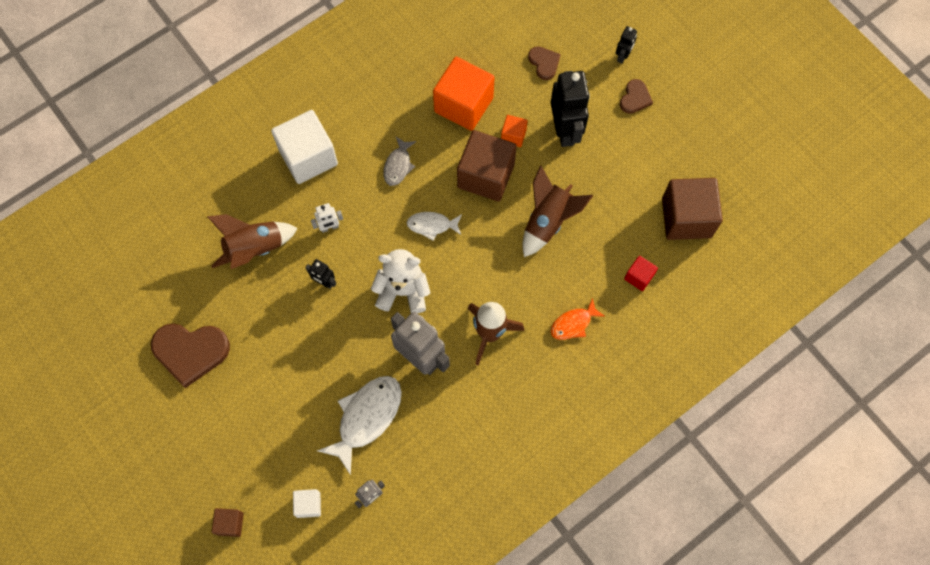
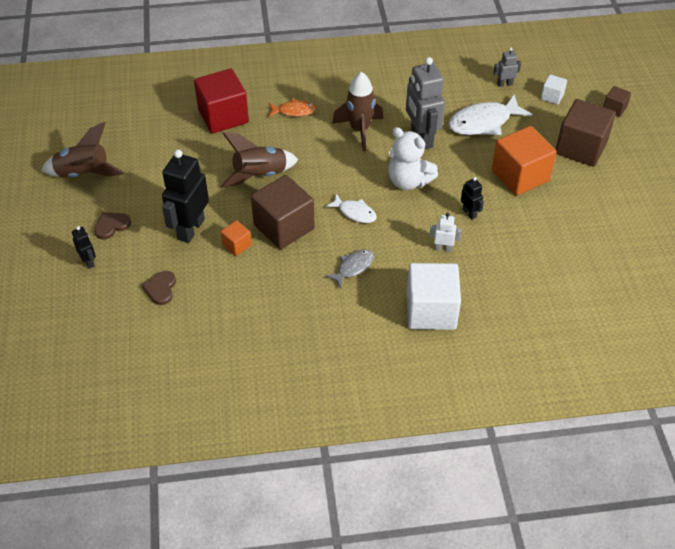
camera: 150 degrees left, 20 degrees down
brown heart [151,323,230,388] -> none
brown rocket [207,214,298,269] -> brown rocket moved to [41,122,125,177]
orange cube [433,57,495,131] -> orange cube moved to [492,126,557,196]
black robot [615,26,637,63] -> black robot turned 90 degrees clockwise [72,226,96,269]
red cube [624,256,658,291] -> red cube [194,69,249,133], size x2.11
brown cube [662,178,723,240] -> brown cube moved to [556,99,616,167]

